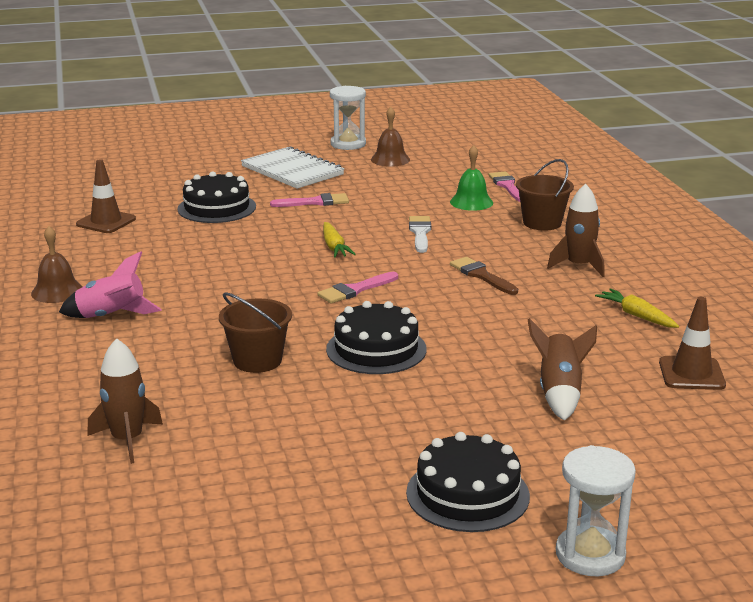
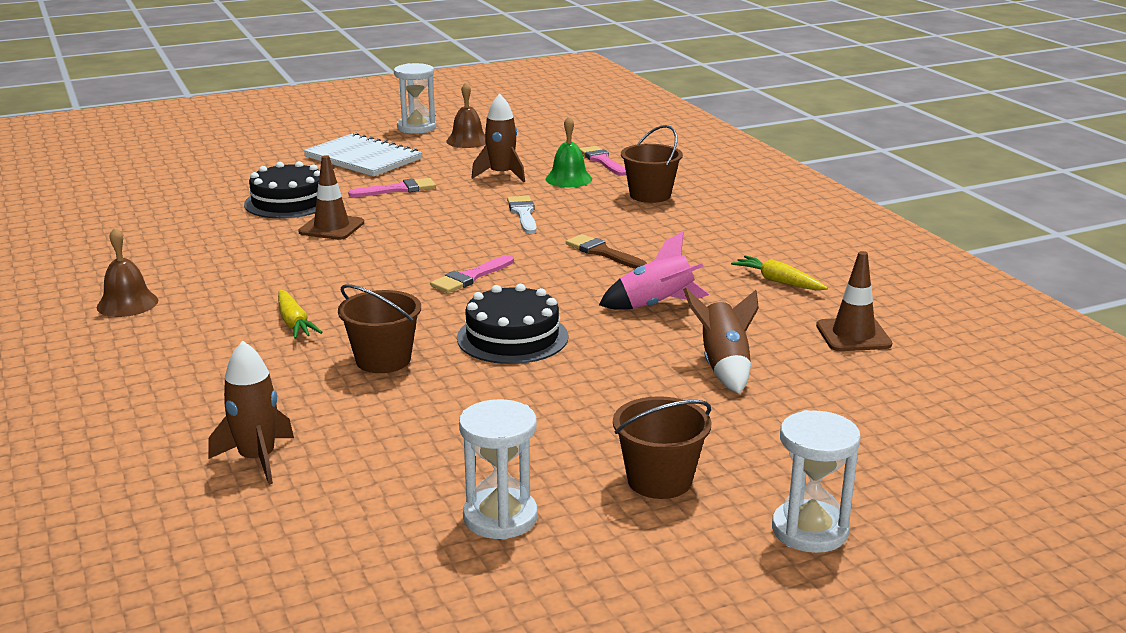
camera: 10 degrees left, 0 degrees up
pink rocket [59,251,162,318] -> pink rocket moved to [599,231,709,310]
brown traffic cone [76,159,136,233] -> brown traffic cone moved to [298,155,364,240]
yellow carrot [323,222,356,258] -> yellow carrot moved to [278,290,322,339]
black cake [406,432,530,532] -> brown bucket [613,396,711,499]
brown rocket [547,184,605,277] -> brown rocket moved to [471,94,525,182]
none -> white hourglass [459,399,538,540]

